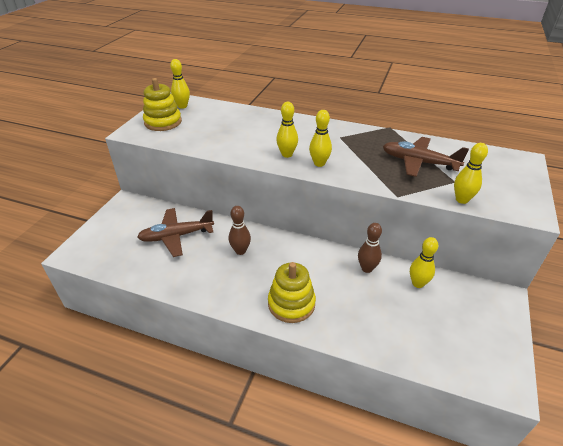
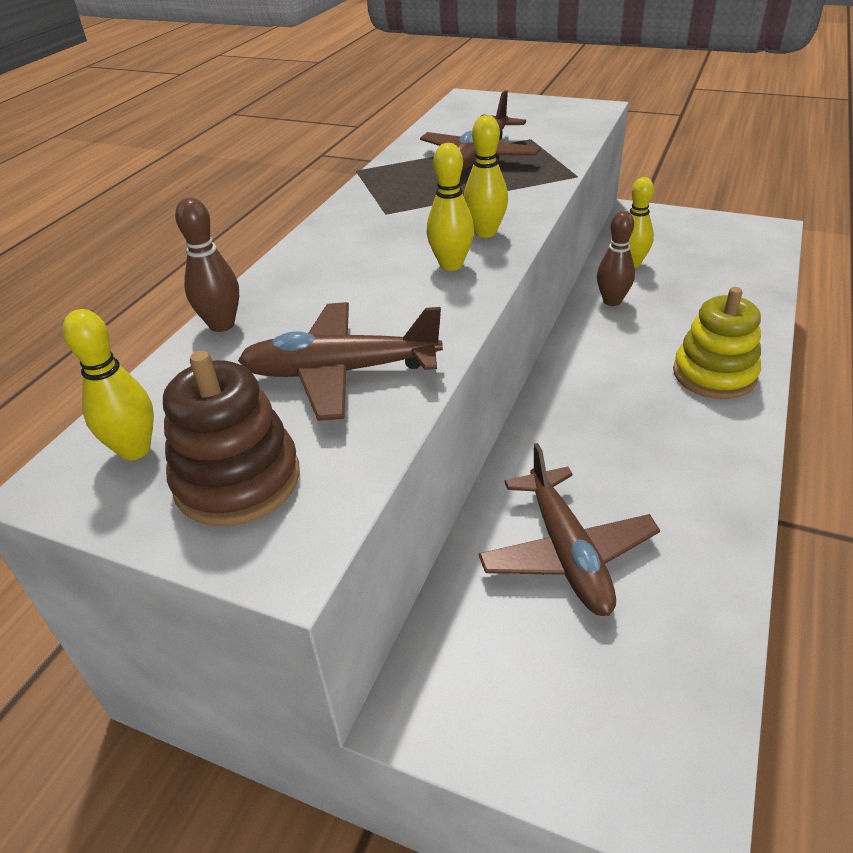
camera: 85 degrees left, 0 degrees up
yellow stacking toy [143,78,182,131] -> brown stacking toy [163,351,300,526]
brown bowling pin [229,206,251,255] -> brown bowling pin moved to [175,198,239,332]
yellow bowling pin [454,143,488,204] -> none
none -> brown plane [238,302,443,421]

